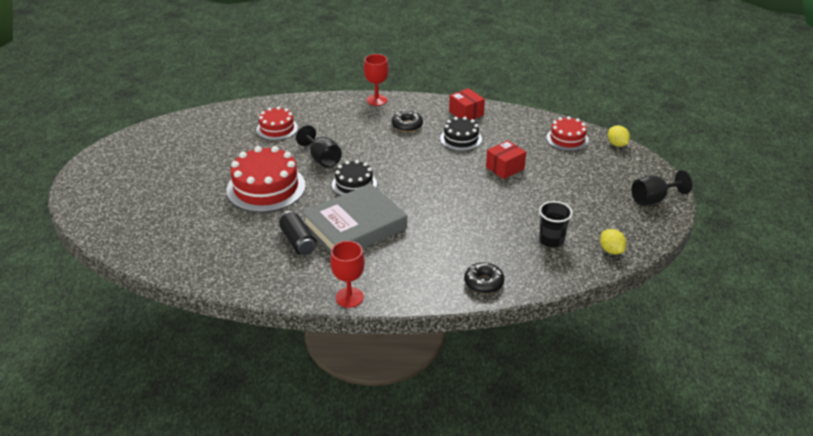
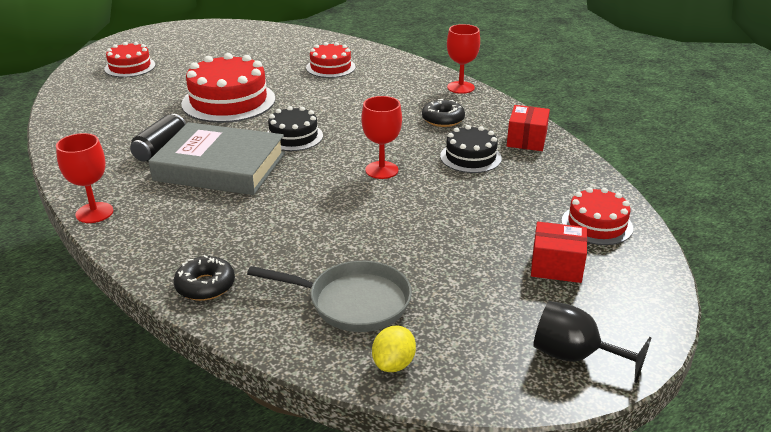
camera: 50 degrees right, 5 degrees down
black goblet [296,125,342,168] -> none
red box [486,140,526,179] -> red box moved to [531,222,587,283]
black cup [539,201,573,248] -> grey pan [247,261,412,332]
yellow lemon [608,125,630,147] -> none
none -> red cake [104,42,155,77]
none -> red goblet [361,96,402,179]

